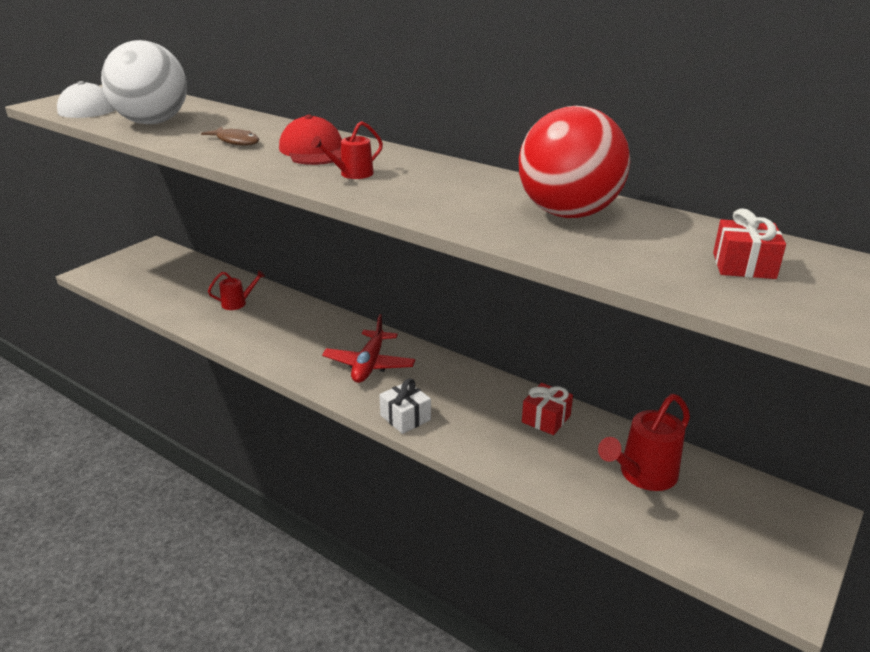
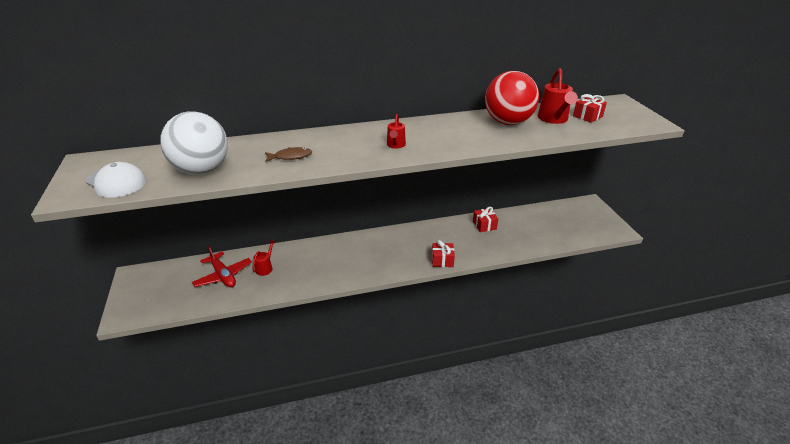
camera: 50 degrees left, 5 degrees up
red cap [279,115,342,165] -> none
red plane [322,314,415,383] -> red plane moved to [192,245,252,287]
white gift [379,379,431,434] -> red gift [432,240,455,267]
red watering can [598,394,690,491] -> red watering can moved to [538,68,578,124]

